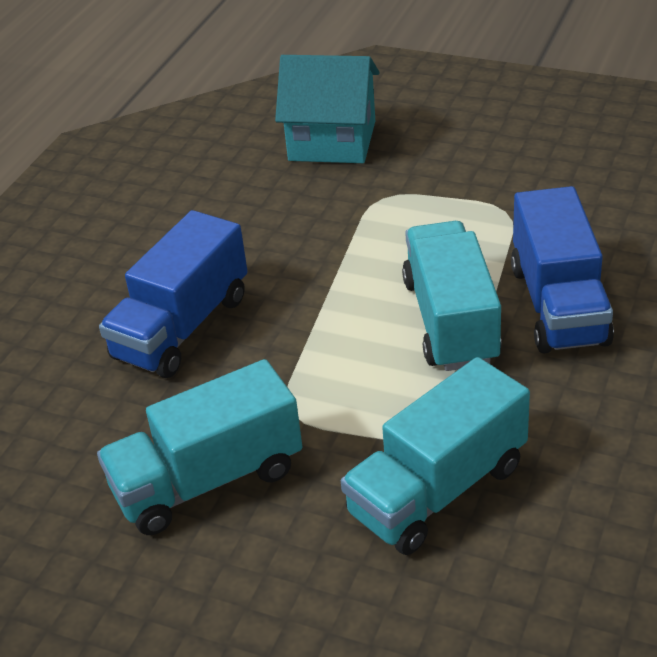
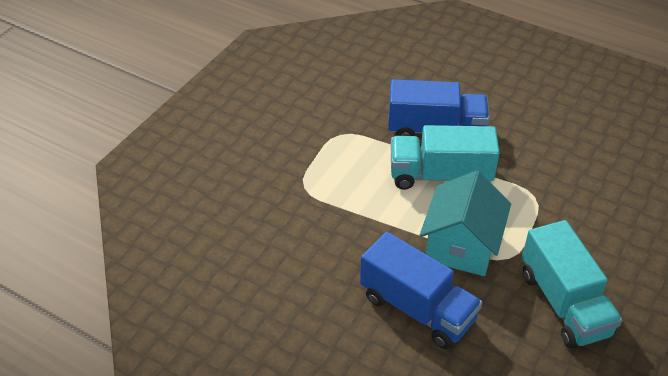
camera: 85 degrees left, 5 degrees up
turquoise house [275,55,380,163] -> turquoise house moved to [420,171,511,276]
turquoise truck [341,357,530,555] -> none

